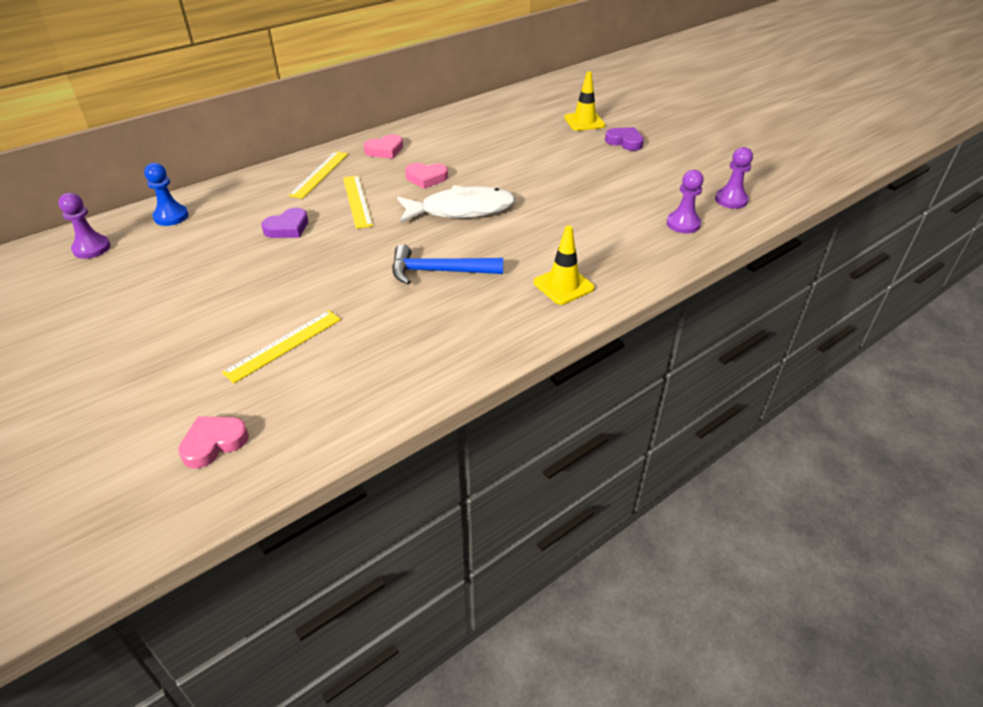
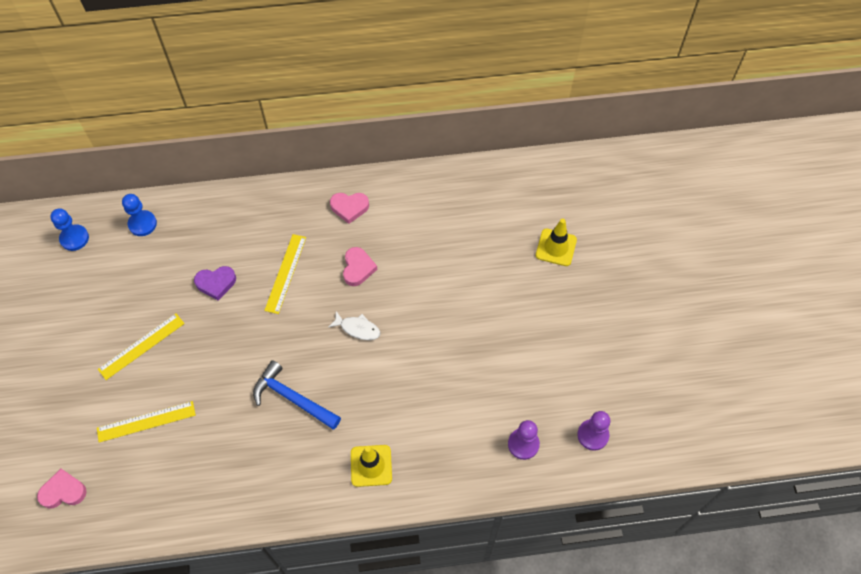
camera: 30 degrees right, 20 degrees up
purple pawn [58,193,111,259] -> blue pawn [50,208,89,251]
yellow ruler [289,151,348,199] -> yellow ruler moved to [98,313,185,380]
white fish [397,185,516,223] -> white fish [329,311,381,340], size x0.49
pink heart [405,163,448,189] -> pink heart turned 120 degrees counterclockwise [343,247,377,286]
purple heart [605,127,644,151] -> none

